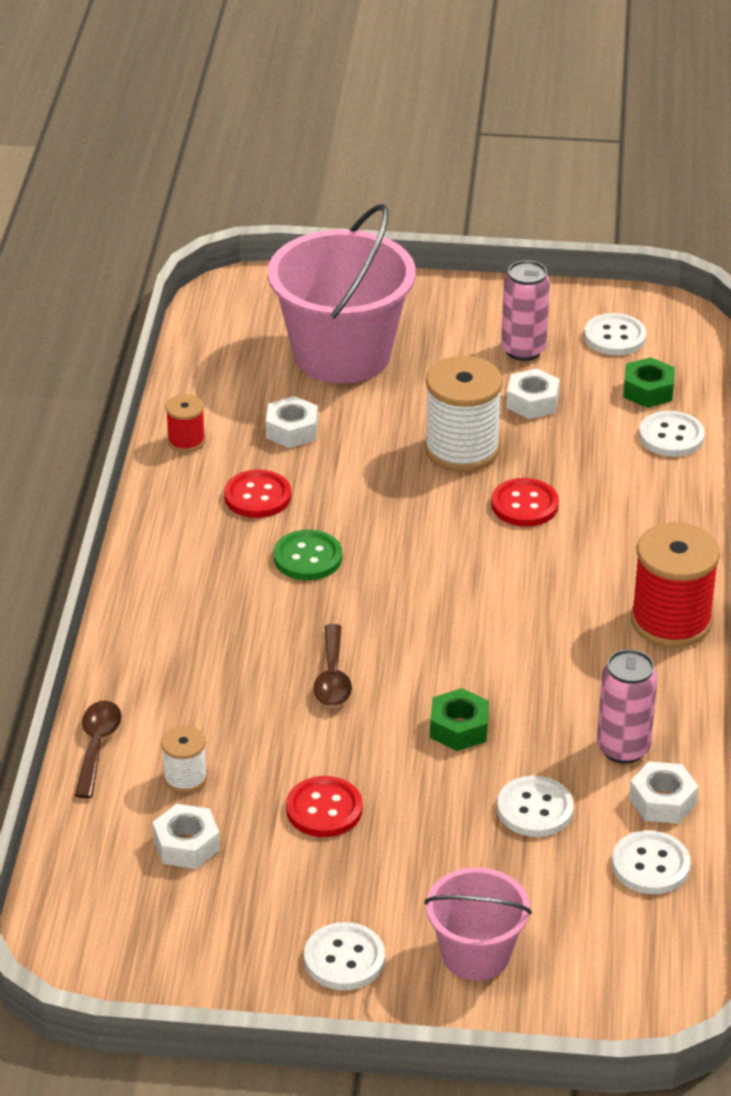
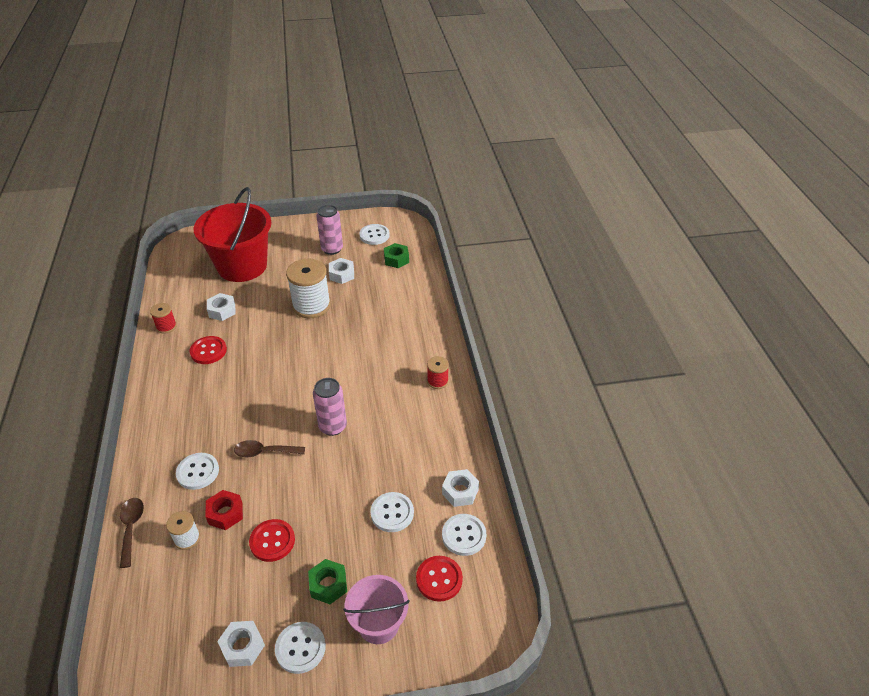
camera: 15 degrees left, 5 degrees up
white nut [153,804,220,869] -> white nut moved to [217,621,265,667]
pink bucket [268,204,416,384] -> red bucket [194,187,272,282]
green button [273,529,342,580] -> none
brown spoon [313,624,352,706] -> brown spoon turned 105 degrees clockwise [234,440,305,457]
green nut [430,688,489,751] -> green nut moved to [308,559,347,604]
red button [491,478,559,527] -> red button moved to [416,556,463,602]
pink can [597,649,658,764] -> pink can moved to [313,378,347,436]
red spool [631,522,720,648] -> red spool [427,356,449,389], size x0.51
white button [639,411,705,457] -> white button moved to [176,453,219,490]
none -> red nut [205,490,243,530]

